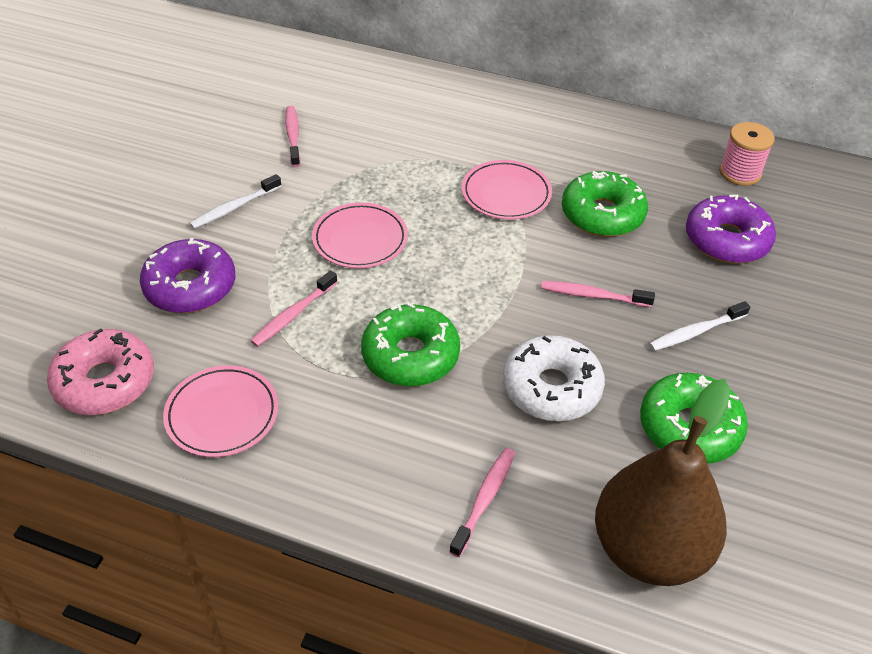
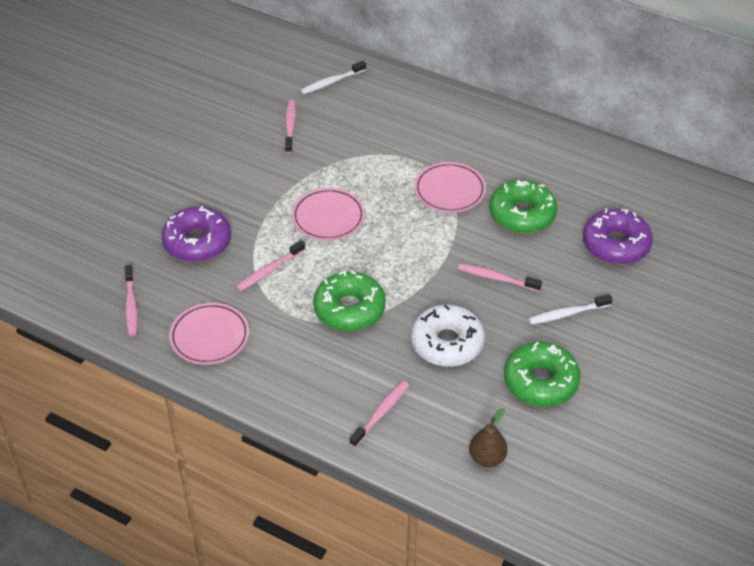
camera: 10 degrees right, 0 degrees up
pink donut [47,328,154,415] -> pink toothbrush [125,265,138,337]
white toothbrush [189,174,282,229] -> white toothbrush moved to [300,61,366,94]
brown pear [595,379,730,586] -> brown pear [469,408,508,467], size x0.45
pink spool [719,122,774,186] -> none

